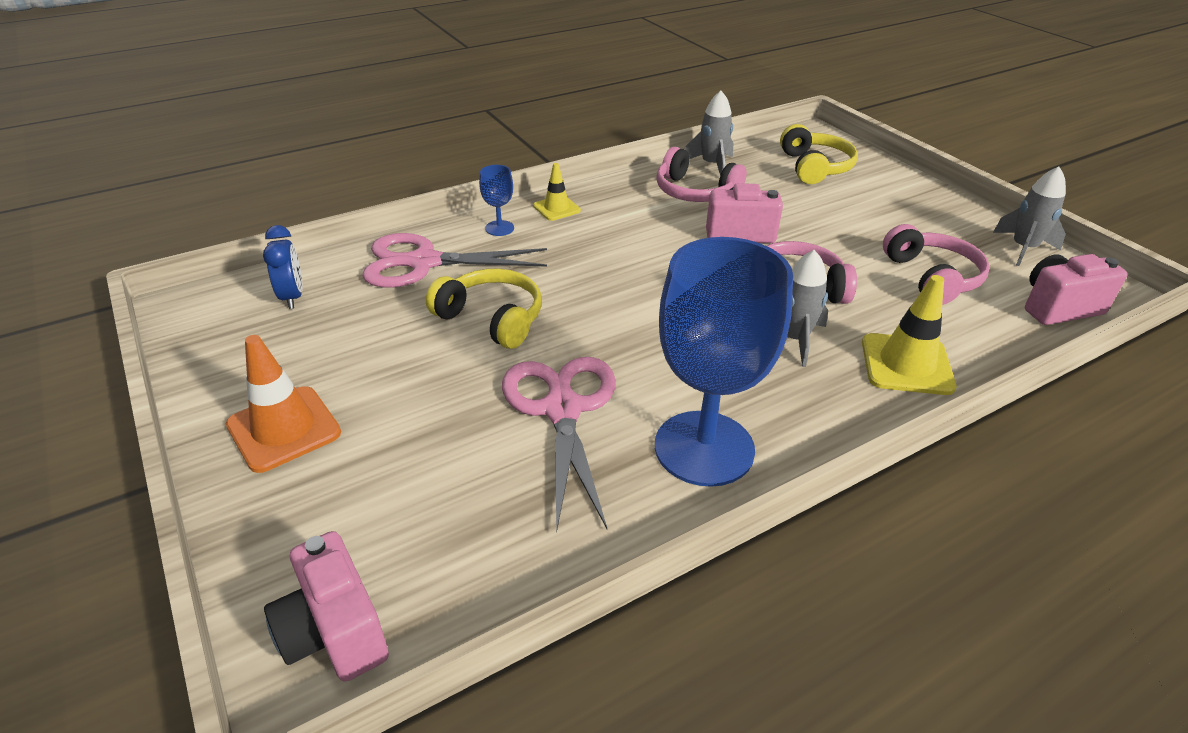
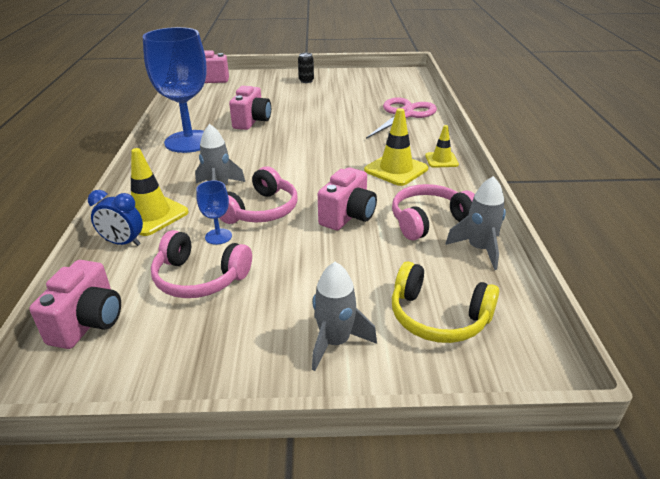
camera: 120 degrees right, 5 degrees down
orange traffic cone [226,335,341,473] -> black can [298,53,314,83]
blue clock [263,225,303,309] -> blue clock moved to [88,190,143,246]
yellow headphones [426,269,542,349] -> none
blue goblet [479,165,514,236] -> blue goblet moved to [196,180,232,245]
pink scissors [502,357,616,531] -> pink camera [229,86,271,130]
grey rocket [993,167,1066,266] -> grey rocket moved to [312,262,377,371]
none -> yellow traffic cone [364,108,428,186]

